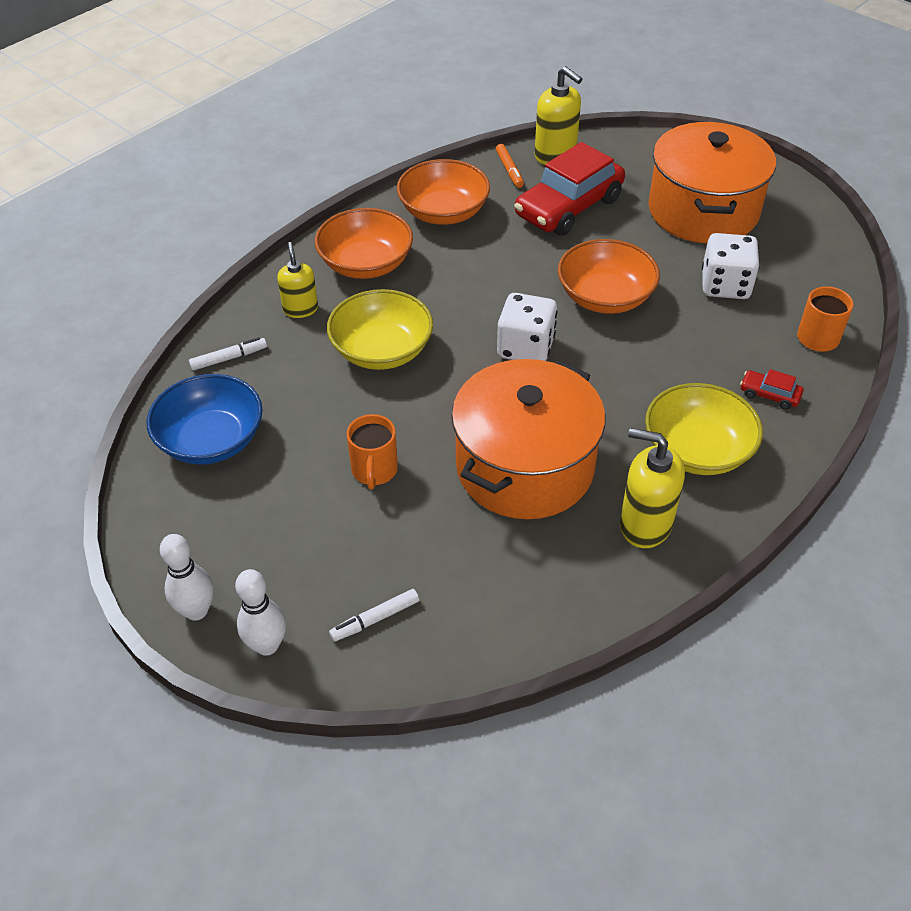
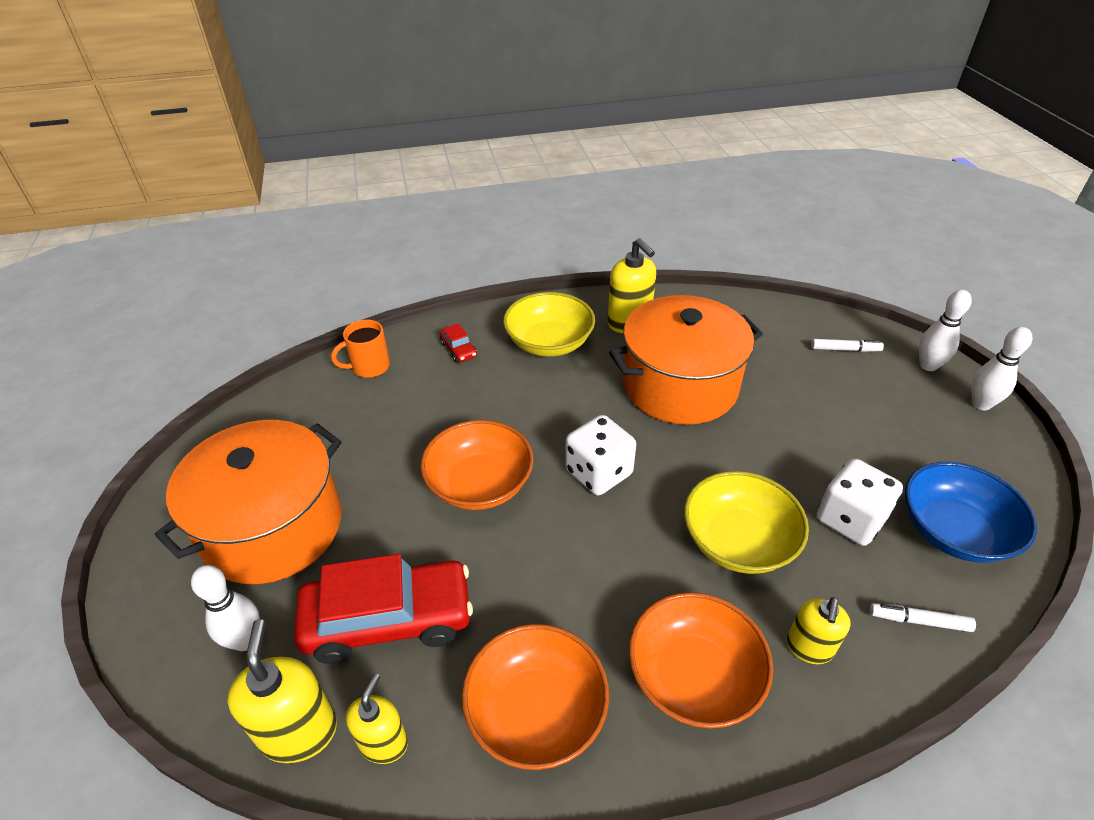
camera: 145 degrees left, 5 degrees down
orange mug [347,414,398,490] -> none
orange marker [496,144,524,188] -> yellow soap dispenser [346,673,408,764]
white dice [702,233,760,299] -> white dice moved to [817,458,903,546]
none -> white bowling pin [191,565,260,651]

